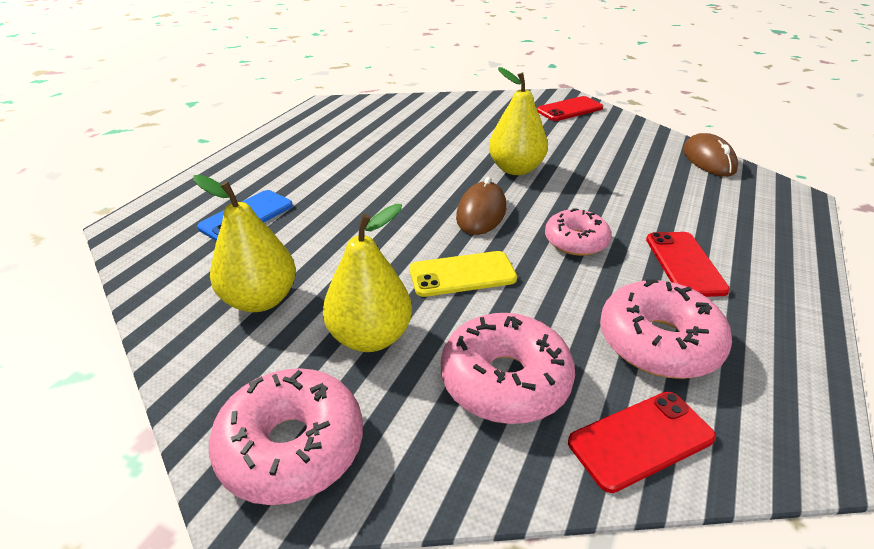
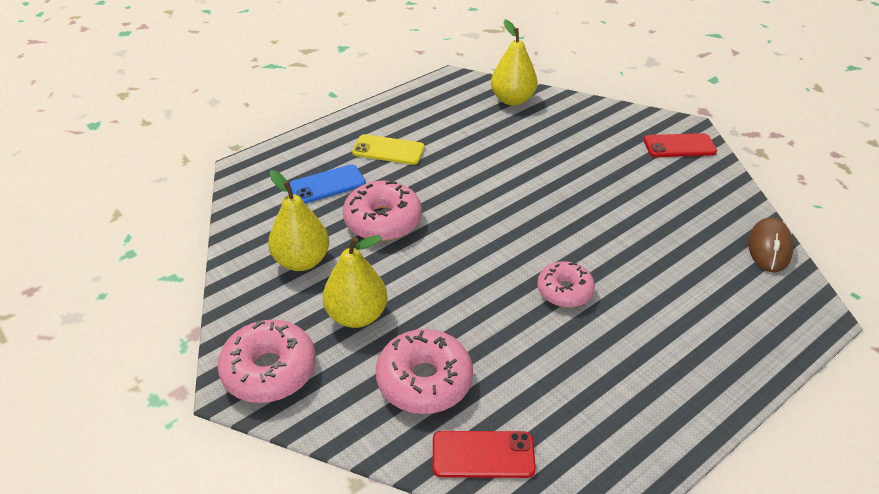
camera: 25 degrees right, 5 degrees up
yellow phone [409,251,517,297] -> yellow phone moved to [352,134,424,165]
brown mouse [456,177,506,235] -> none
yellow pear [489,67,548,175] -> yellow pear moved to [491,19,537,106]
pink donut [600,279,732,379] -> pink donut moved to [343,180,422,241]
red phone [646,232,730,297] -> none

